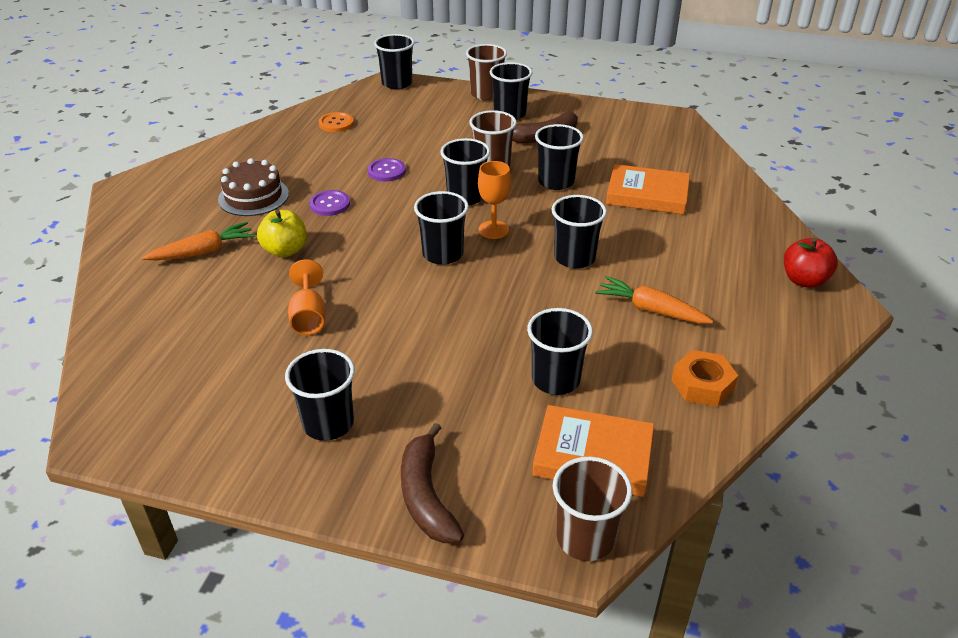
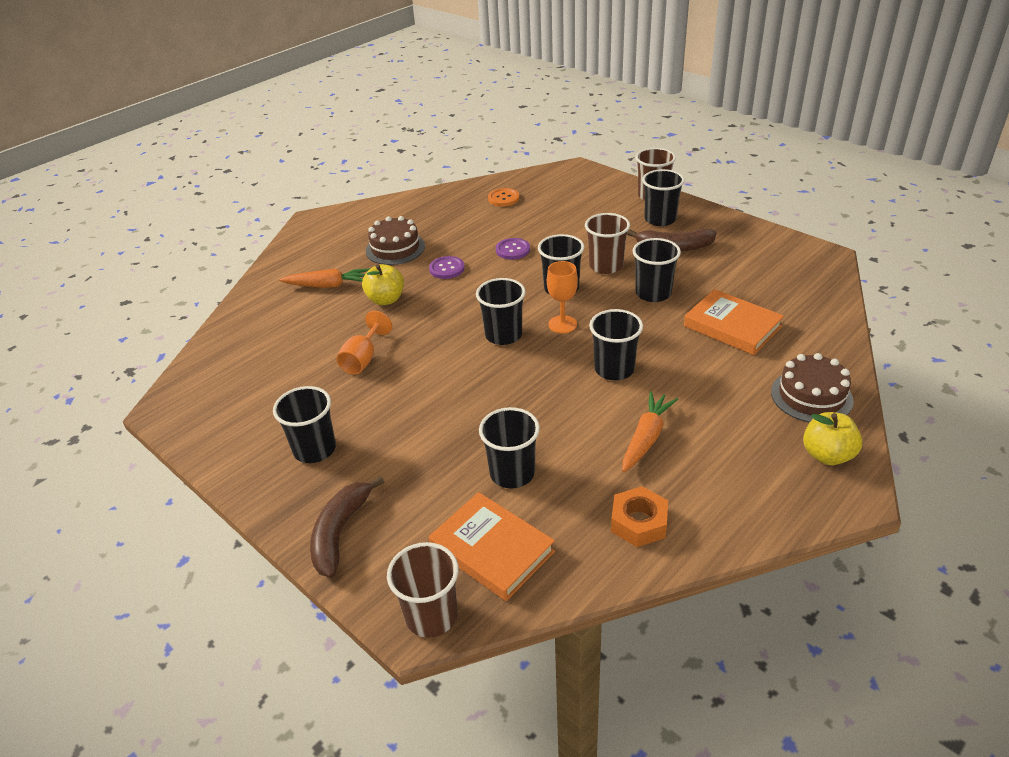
camera: 30 degrees right, 0 degrees up
black cup [374,34,415,89] -> none
orange carrot [595,276,713,324] -> orange carrot turned 60 degrees clockwise [623,391,678,472]
red apple [784,238,838,288] -> yellow apple [803,412,862,465]
none -> brown cake [771,353,854,423]

